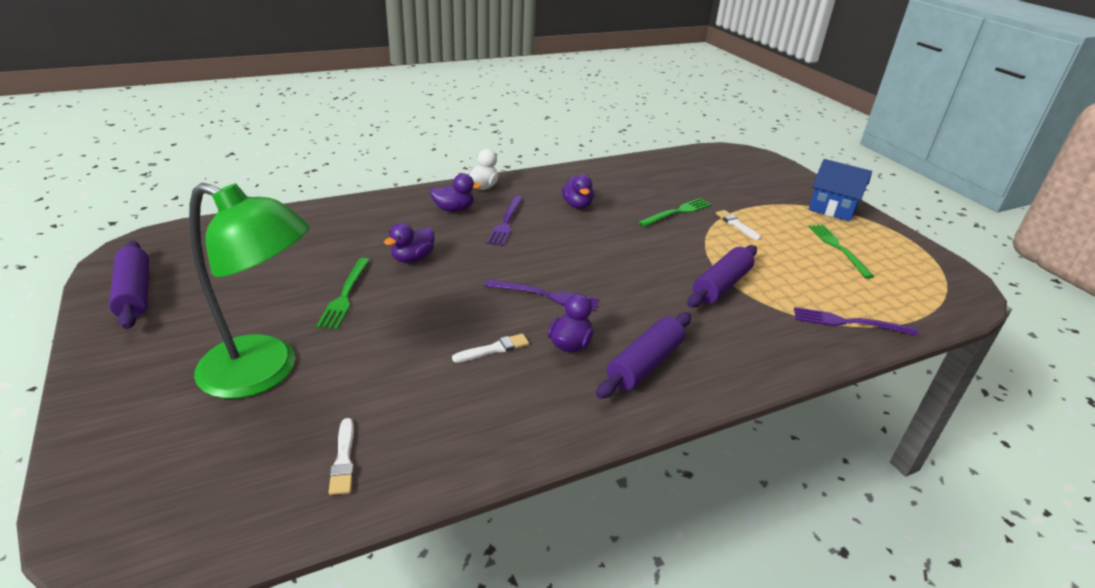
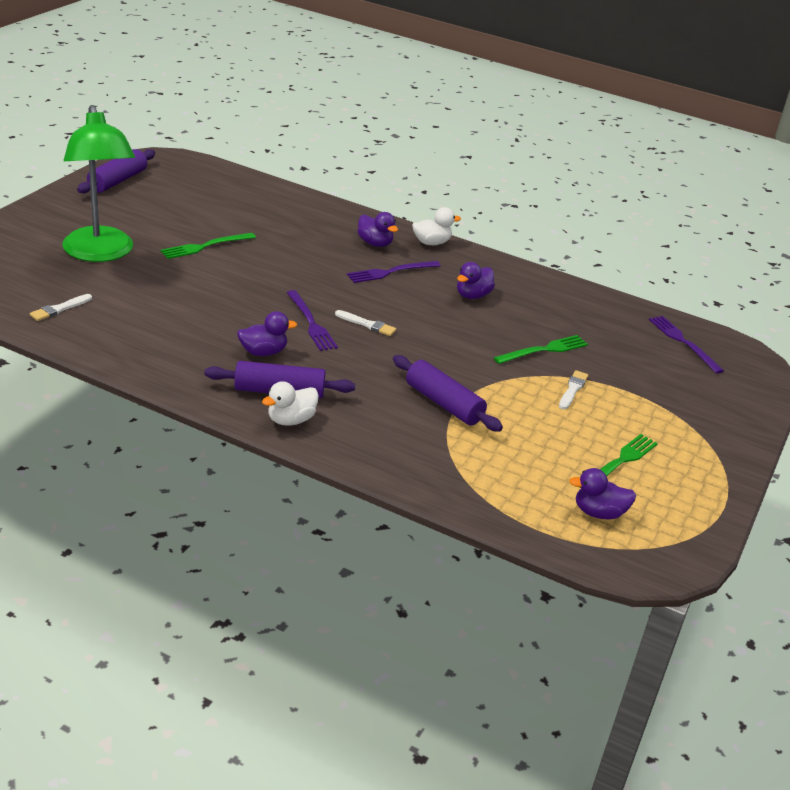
camera: 50 degrees right, 0 degrees up
purple duck [384,223,434,263] -> purple duck moved to [569,468,636,520]
white brush [452,333,529,362] -> white brush moved to [335,310,396,336]
green fork [638,198,712,227] -> green fork turned 45 degrees counterclockwise [494,335,588,364]
purple rolling pin [687,245,757,308] -> purple rolling pin turned 45 degrees clockwise [393,355,503,432]
purple fork [794,307,918,336] -> purple fork moved to [649,316,724,374]
blue house [809,159,872,222] -> none
none -> white duck [262,381,319,426]

